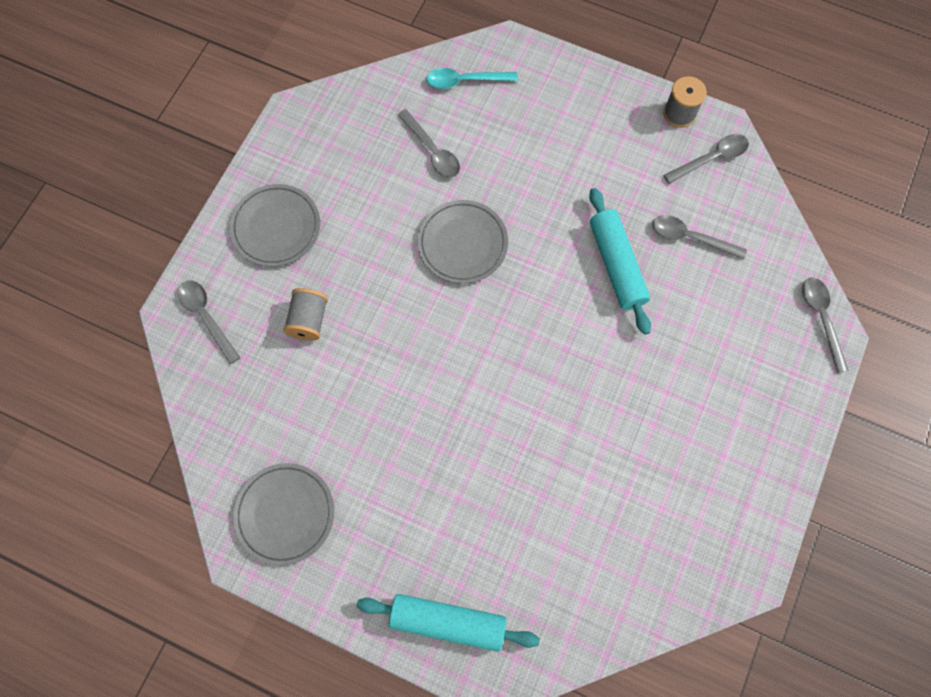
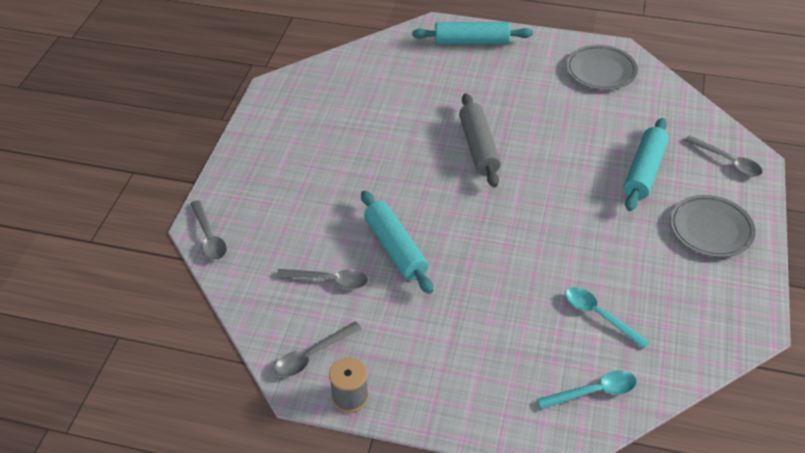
camera: 170 degrees right, 25 degrees down
grey spool [283,288,328,341] -> turquoise rolling pin [624,118,669,211]
grey spoon [398,109,460,178] -> turquoise spoon [565,287,650,349]
grey plate [418,200,508,284] -> none
none -> grey rolling pin [459,93,501,188]

